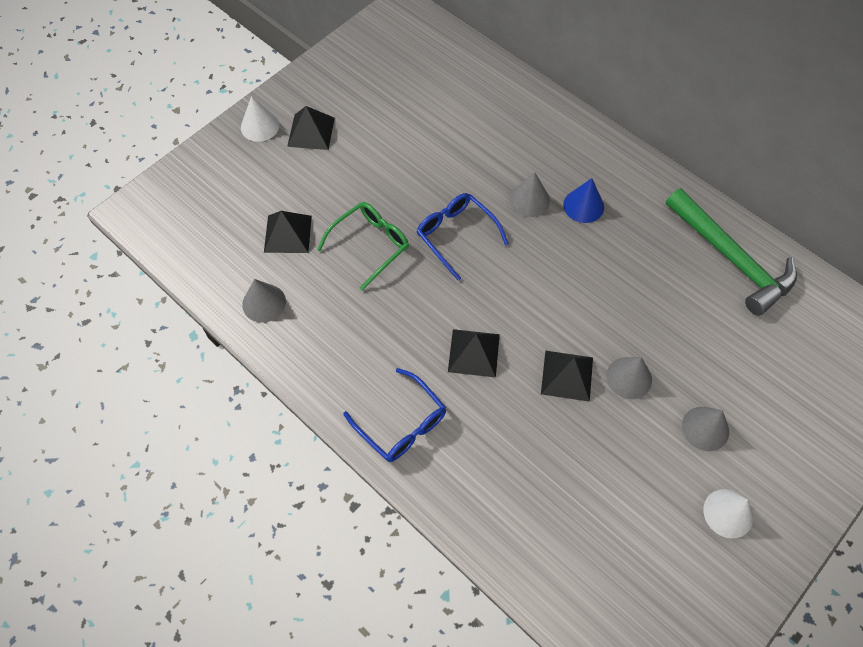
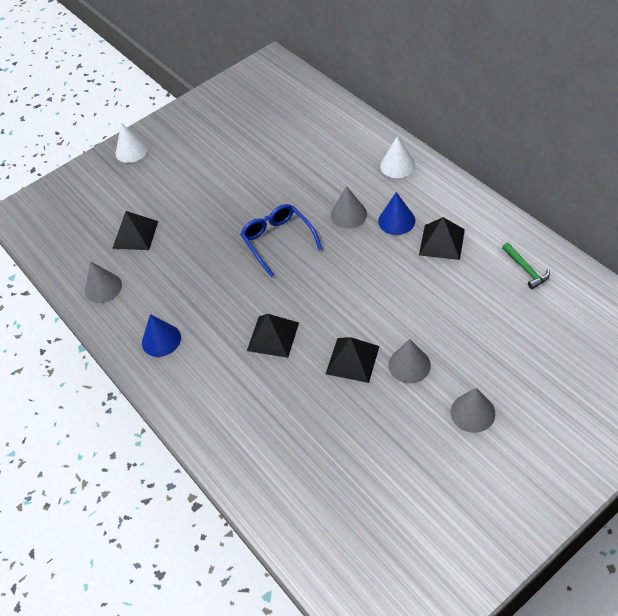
camera: 15 degrees right, 10 degrees down
black pyramid [287,106,335,150] -> black pyramid moved to [419,217,465,260]
green glasses [317,202,409,291] -> none
blue glasses [343,368,446,462] -> none
green hammer [666,188,797,316] -> green hammer [502,243,550,289], size x0.42
white cone [703,489,753,538] -> white cone moved to [380,136,415,178]
none -> blue cone [142,314,181,357]

